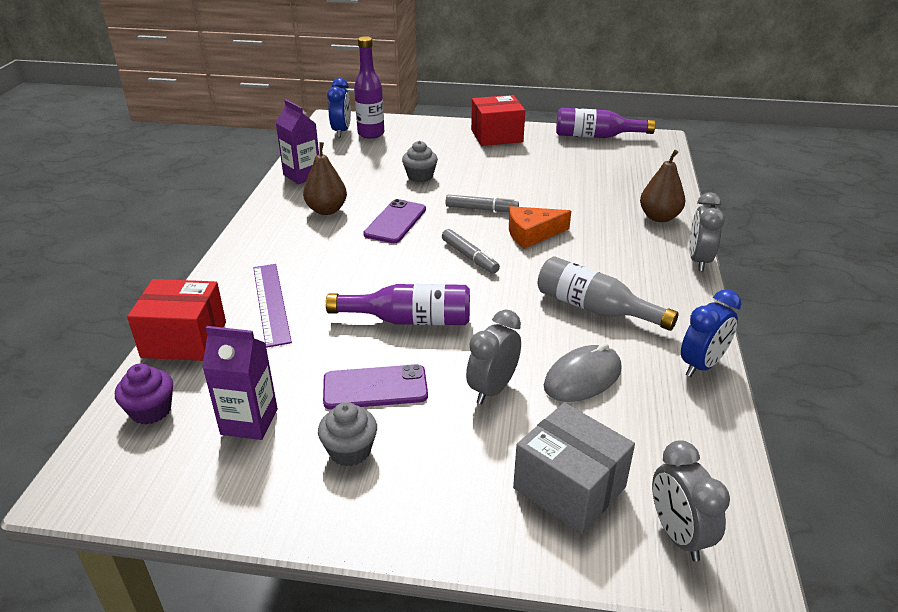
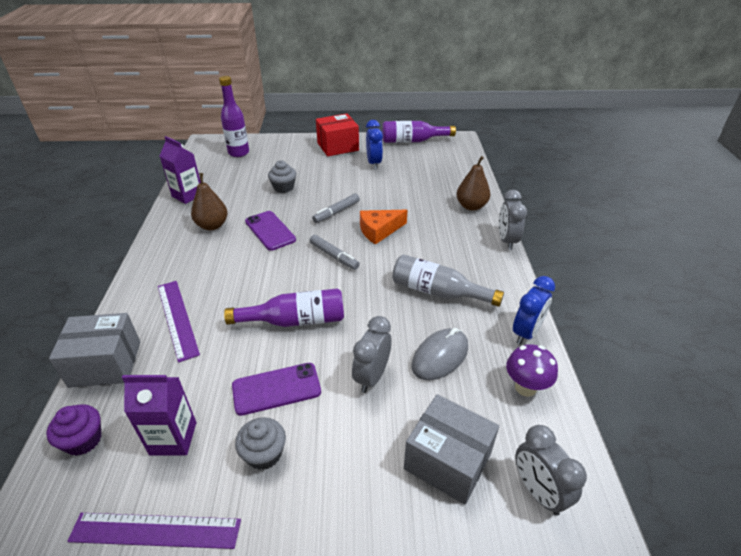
camera: 10 degrees left, 5 degrees up
red box [127,279,226,361] -> grey box [49,313,140,388]
blue clock [327,78,351,137] -> blue clock moved to [366,120,383,169]
purple phone [363,199,426,243] -> purple phone turned 45 degrees counterclockwise [245,211,296,251]
grey marker [446,195,519,212] -> grey marker turned 135 degrees clockwise [312,193,360,223]
none -> purple ruler [67,513,241,549]
none -> purple mushroom [506,344,558,397]

